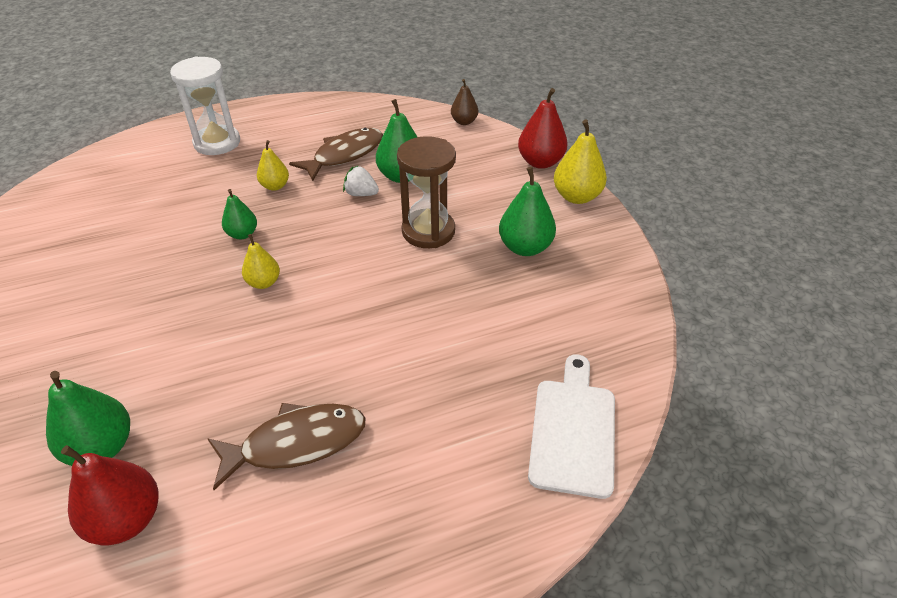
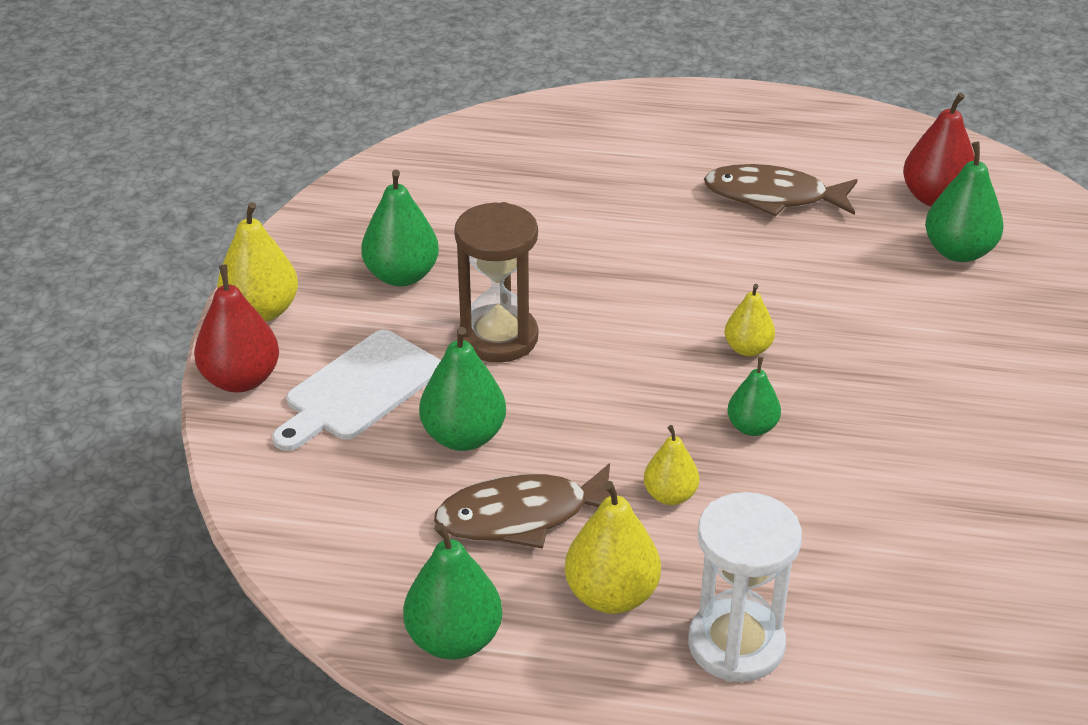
camera: 150 degrees left, 5 degrees down
white strawberry [343,165,379,196] -> none
brown pear [451,79,478,125] -> none
white cutting board [528,354,615,499] -> white cutting board moved to [272,330,441,451]
none -> green pear [403,523,502,659]
none -> yellow pear [565,481,661,614]

